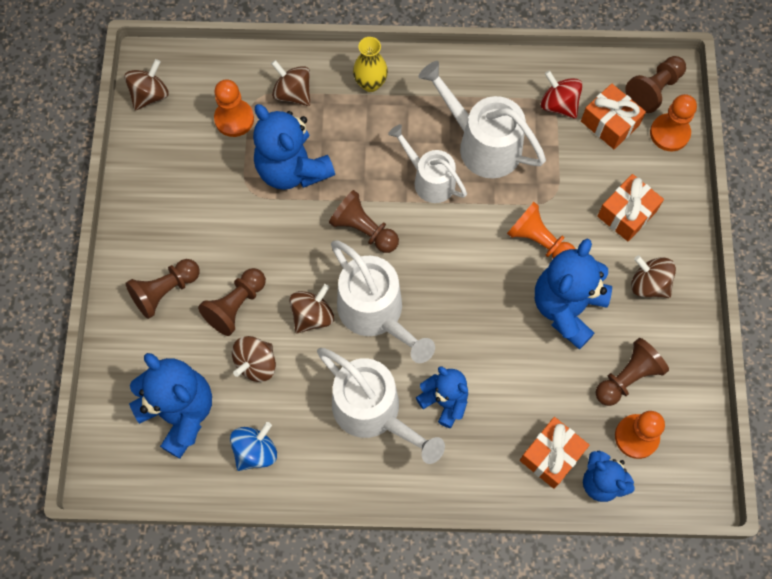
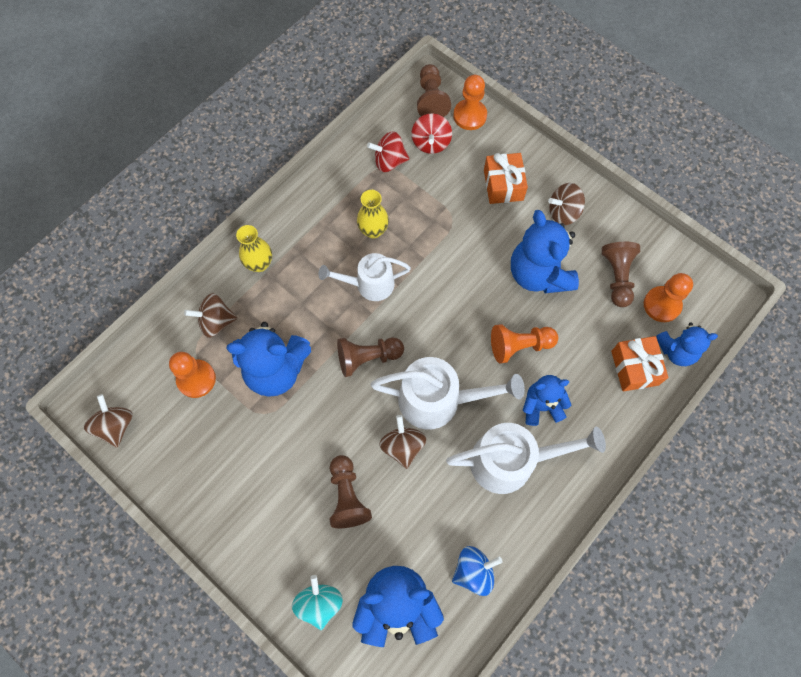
camera: 50 degrees left, 0 degrees up
brown pawn [125,259,199,319] -> none
blue spinning top [230,422,277,471] -> blue spinning top turned 75 degrees clockwise [452,546,503,596]
brown spinning top [232,336,276,382] -> none
white watering can [418,61,546,178] -> yellow vase [357,190,389,239]
orange pawn [507,202,575,259] -> orange pawn moved to [491,324,558,363]
orange gift [581,84,646,149] -> red spinning top [411,114,452,154]
none -> turquoise spinning top [292,575,343,630]

